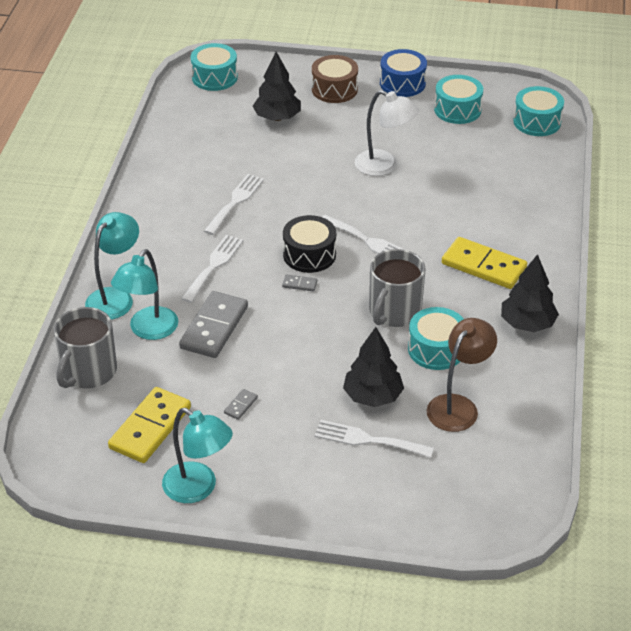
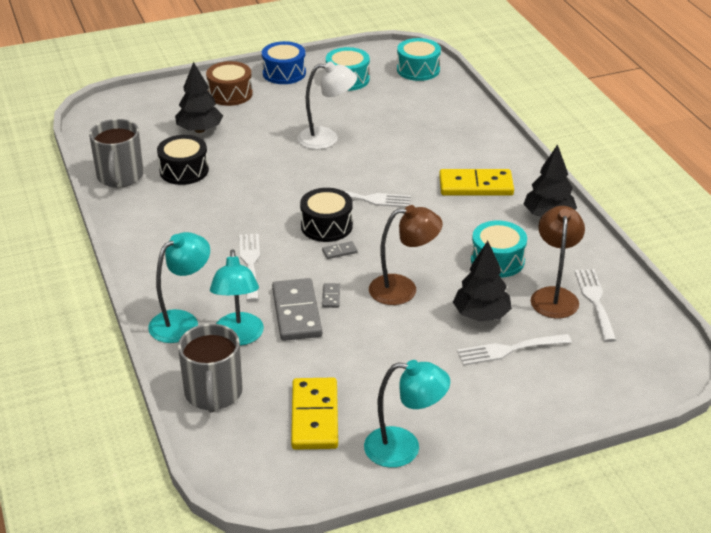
camera: 30 degrees left, 5 degrees down
turquoise lamp [85,212,139,320] -> turquoise lamp turned 45 degrees clockwise [148,232,210,343]
turquoise drum [190,43,238,91] -> none
white fork [204,174,264,235] -> white fork moved to [575,269,616,342]
grey domino [224,389,258,420] -> grey domino moved to [322,283,340,308]
grey mug [369,249,426,327] -> grey mug moved to [89,119,144,188]
none -> black drum [157,135,209,185]
none -> brown lamp [369,205,443,305]

